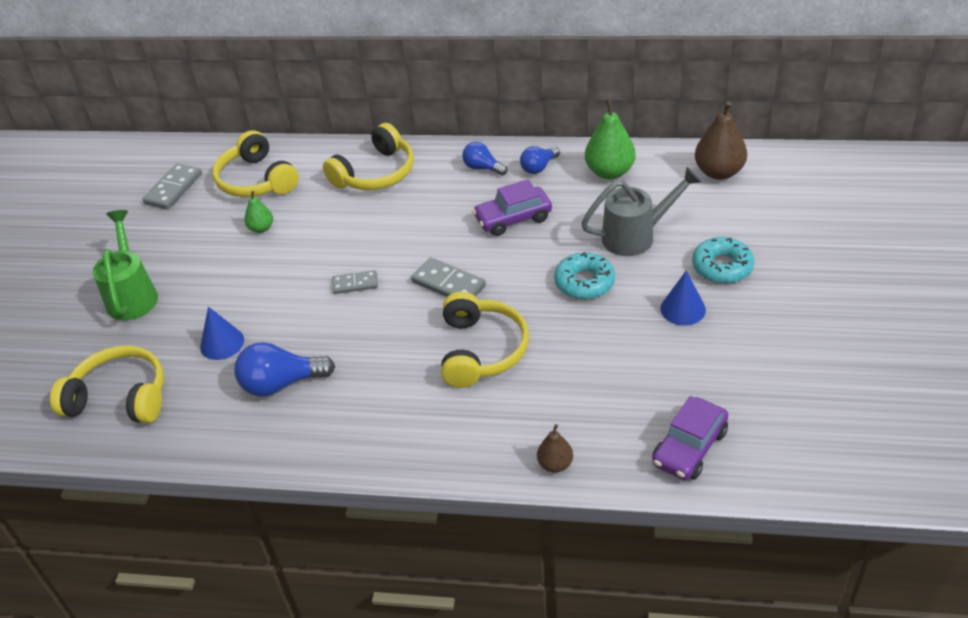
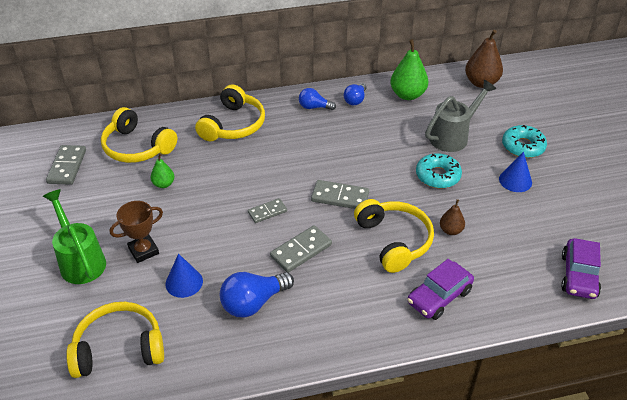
camera: 25 degrees left, 0 degrees up
purple car [472,179,552,236] -> purple car moved to [407,259,474,320]
brown pear [537,424,573,473] -> brown pear moved to [440,199,465,235]
none -> brown trophy [110,201,163,263]
none -> grey domino [270,225,332,273]

